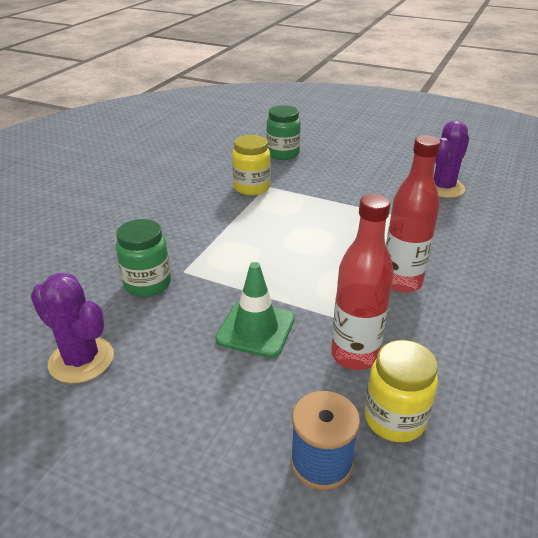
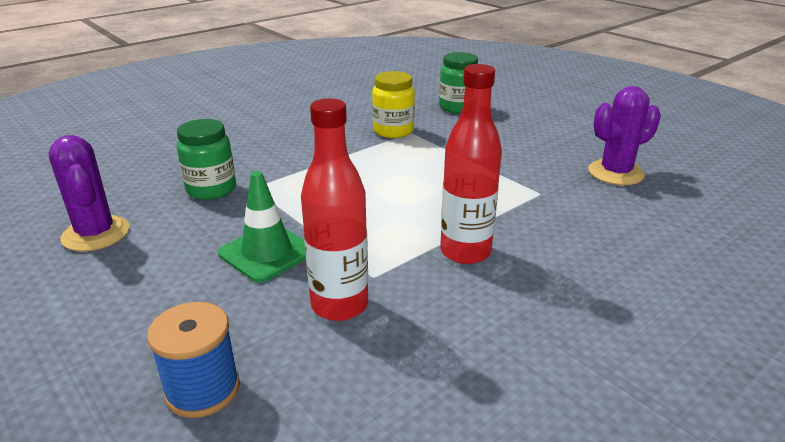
camera: 25 degrees right, 5 degrees down
yellow jar [364,340,438,442] -> none

